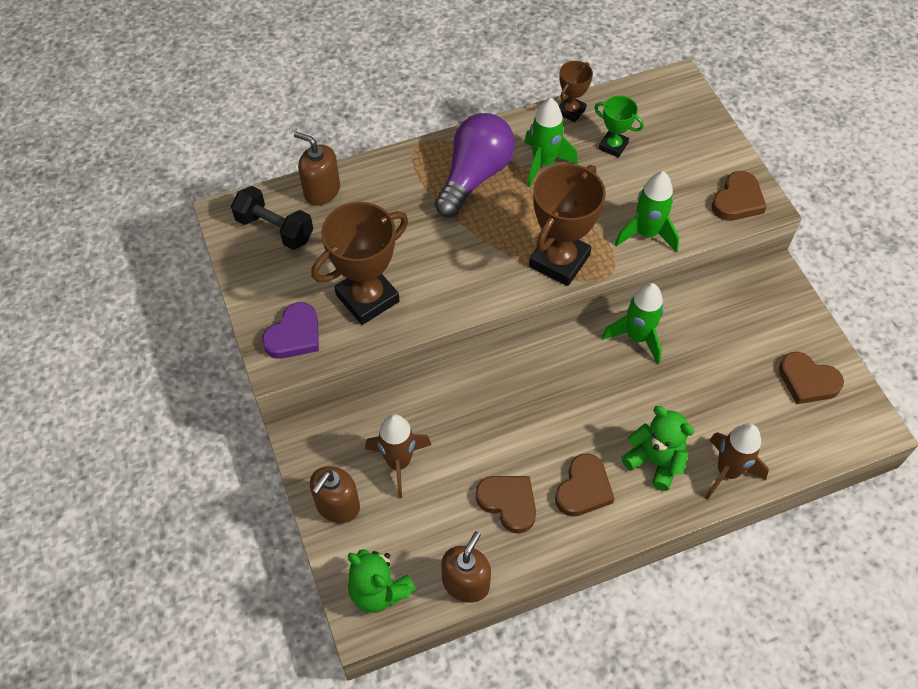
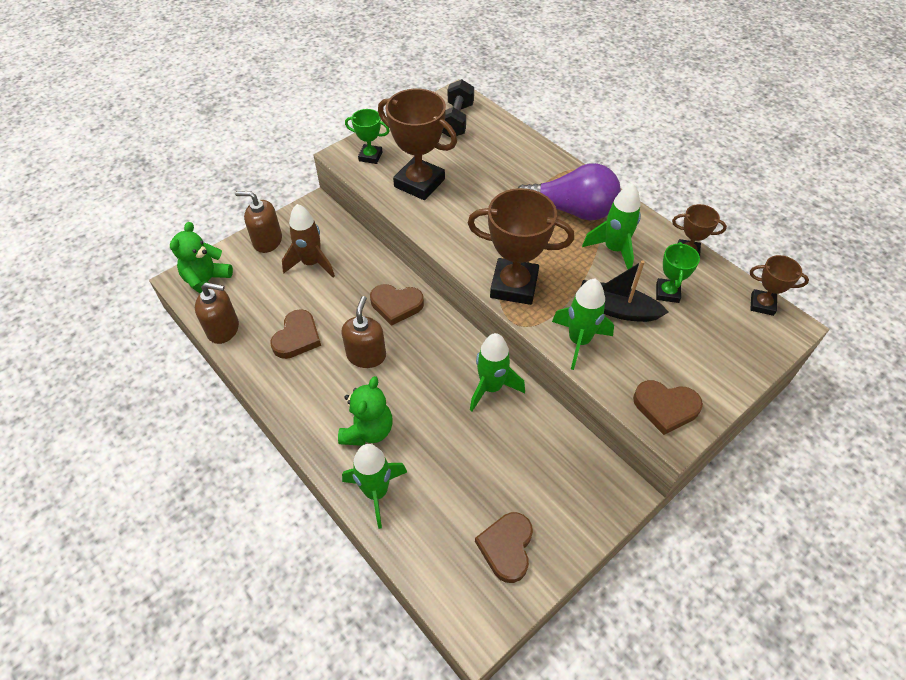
camera: 70 degrees right, 5 degrees down
purple heart [262,302,319,359] -> green trophy [345,109,390,164]
brown soap dispenser [294,132,340,206] -> brown soap dispenser moved to [341,296,386,368]
brown heart [555,453,614,517] -> brown heart moved to [370,284,424,326]
brown rocket [705,424,769,500] -> green rocket [342,444,407,529]
none -> black boat [580,260,669,322]
none -> brown trophy [750,255,809,316]

